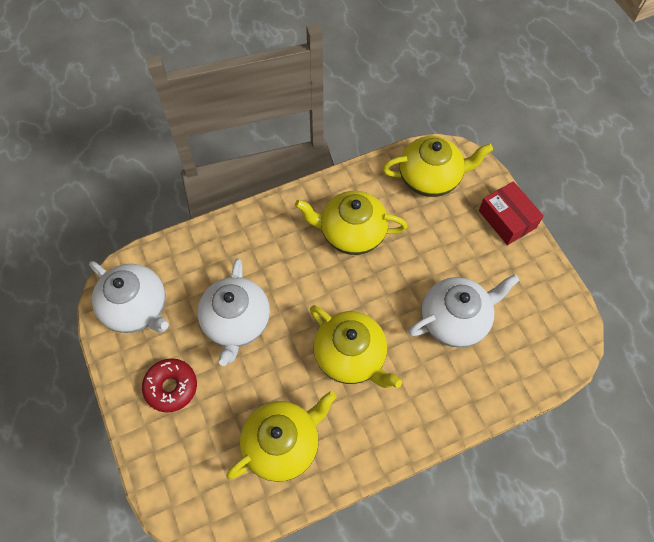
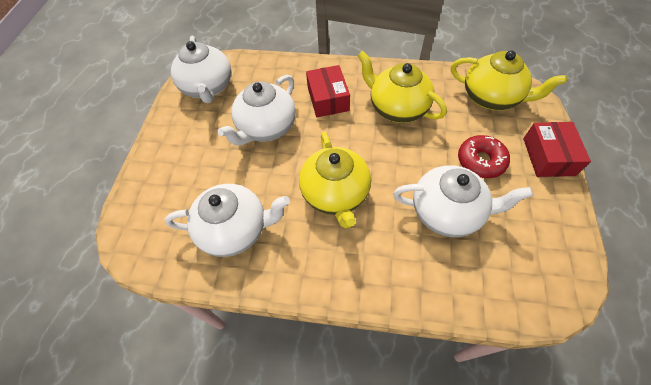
camera: 35 degrees right, 5 degrees down
red donut [142,358,197,413] -> red donut moved to [458,135,510,178]
yellow teapot [227,391,337,482] -> white teapot [165,184,290,257]
none -> red box [306,65,350,117]

